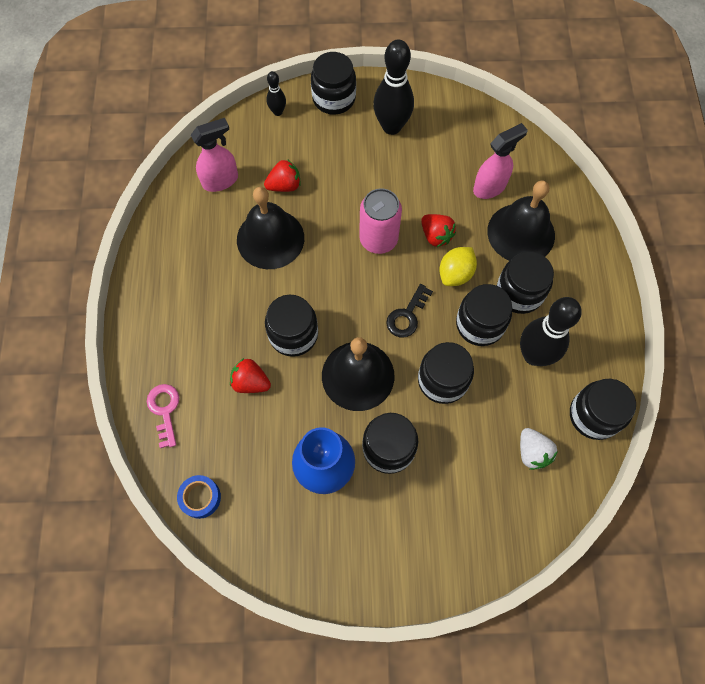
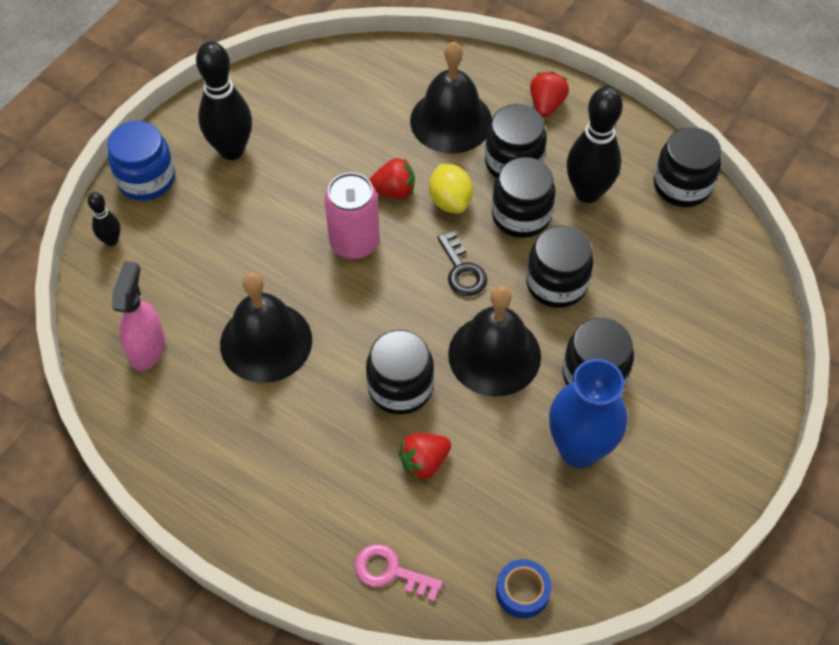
camera: 55 degrees left, 10 degrees down
red strawberry [264,159,301,192] -> red strawberry moved to [530,72,569,117]
black jar [311,52,356,115] -> blue jar [107,121,175,201]
pink spray bottle [473,123,528,199] -> none
white strawberry [520,428,558,470] -> none

